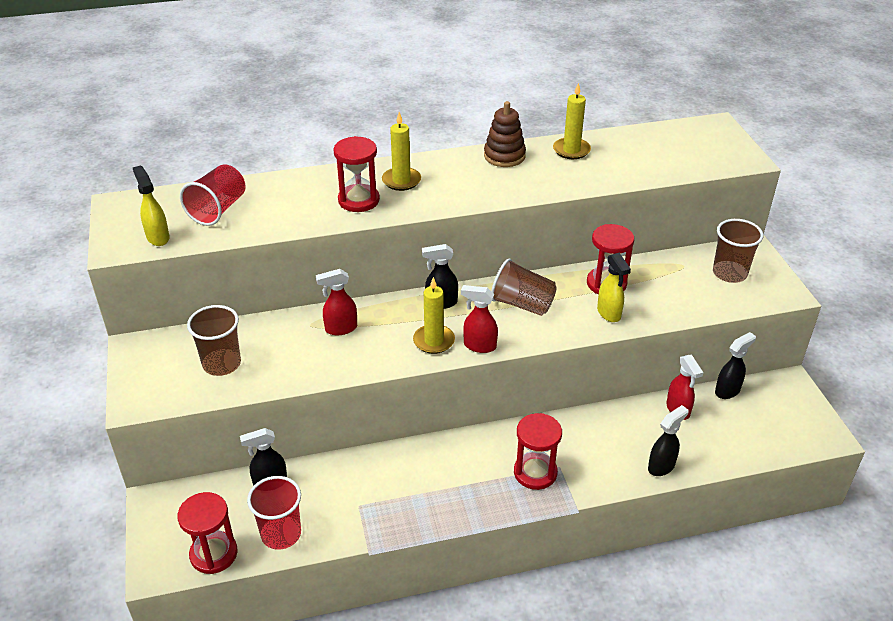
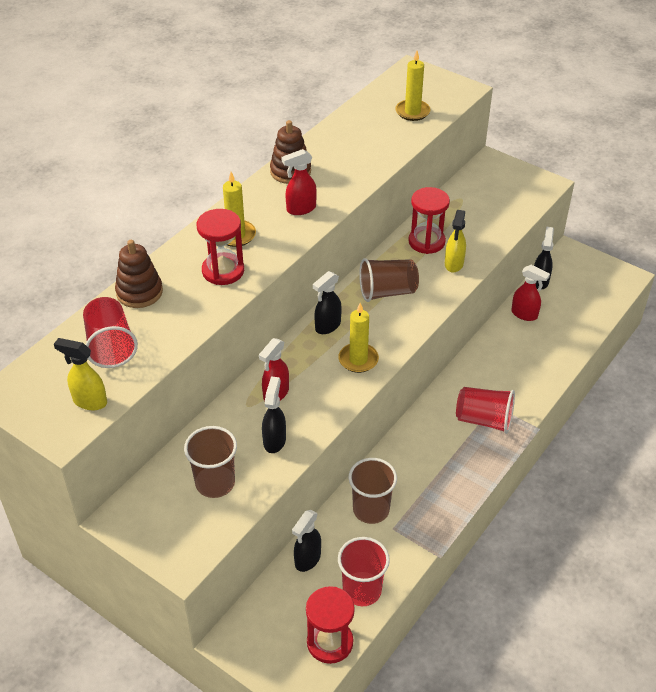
camera: 40 degrees left, 5 degrees up
red spray bottle [461,285,498,353] -> red spray bottle moved to [282,149,317,215]
red hourglass [514,413,562,490] -> red cup [456,387,515,434]
yellow candle [553,83,591,159] -> yellow candle moved to [395,51,431,121]
yellow spray bottle [597,253,631,322] -> yellow spray bottle turned 75 degrees clockwise [445,210,466,273]
black spray bottle [648,405,689,476] -> black spray bottle moved to [262,376,286,453]
brown cup [713,219,764,283] -> brown cup moved to [349,458,397,524]
none -> brown stacking toy [115,240,163,308]

